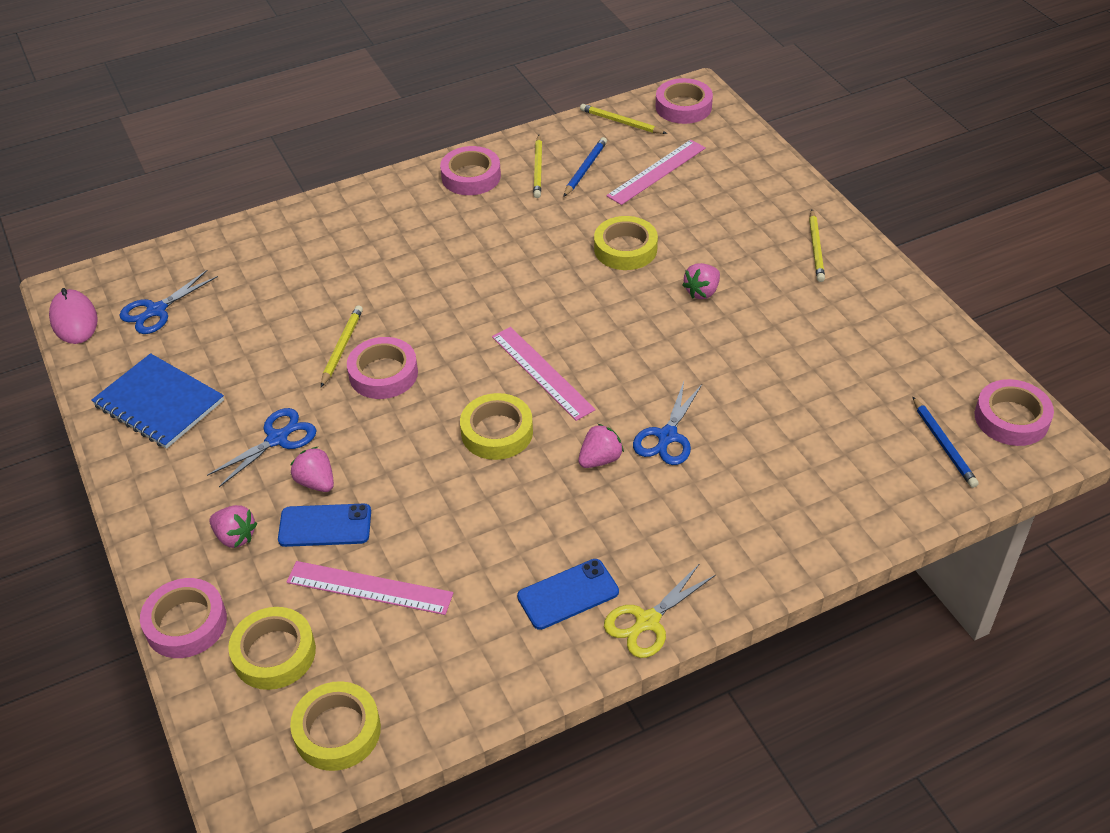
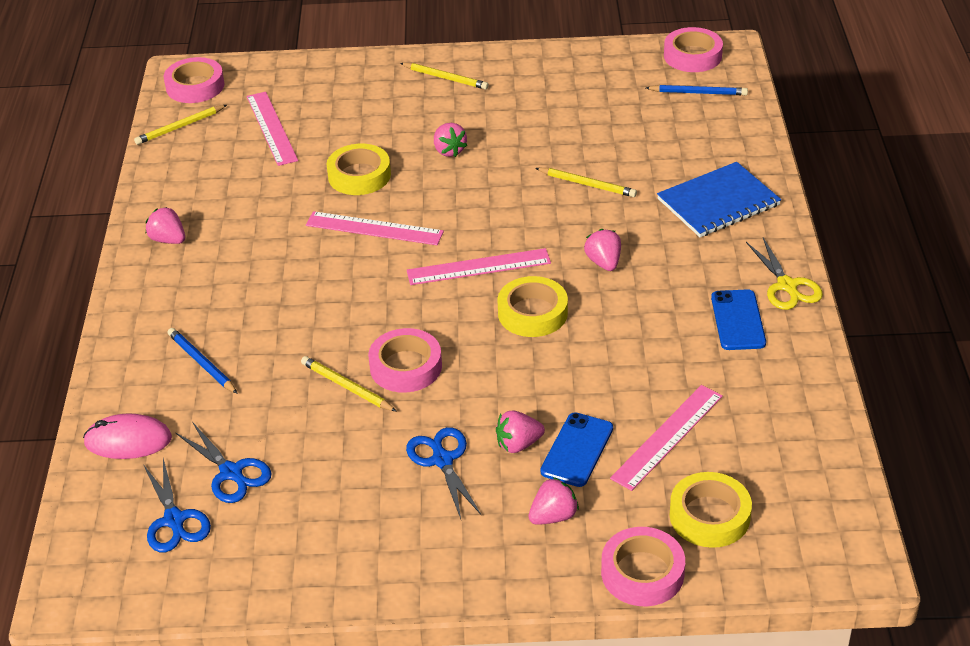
camera: 65 degrees left, 5 degrees down
pink mouse [49,288,98,344] -> pink mouse moved to [83,413,172,459]
blue notebook [91,353,224,449] -> blue notebook moved to [657,162,781,237]
yellow tape [290,681,381,771] -> none
pink tape [440,146,501,195] -> pink strawberry [146,207,185,244]
yellow pencil [533,135,542,198] -> yellow pencil moved to [535,168,637,197]
blue pencil [563,137,607,197] -> blue pencil moved to [168,328,238,394]
blue scissors [633,382,702,465] -> blue scissors moved to [176,422,271,503]
none -> pink ruler [306,211,444,245]

